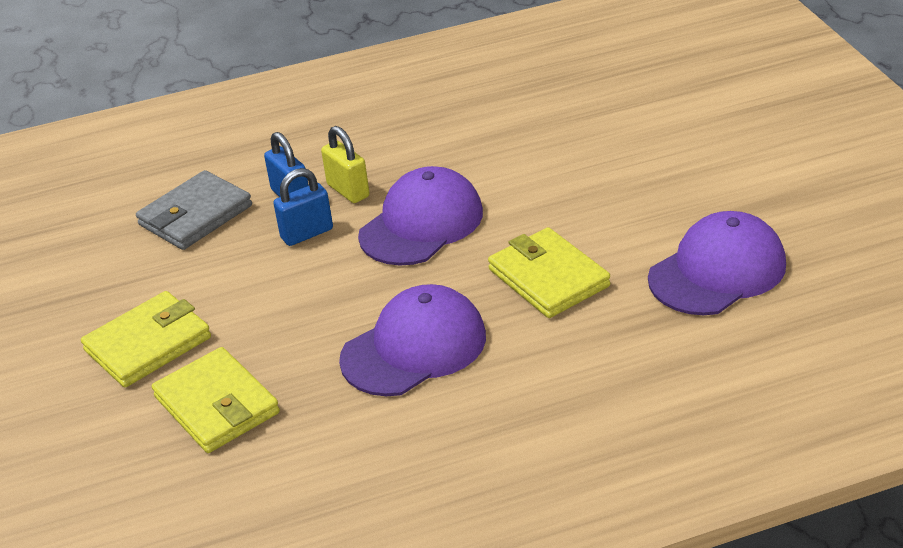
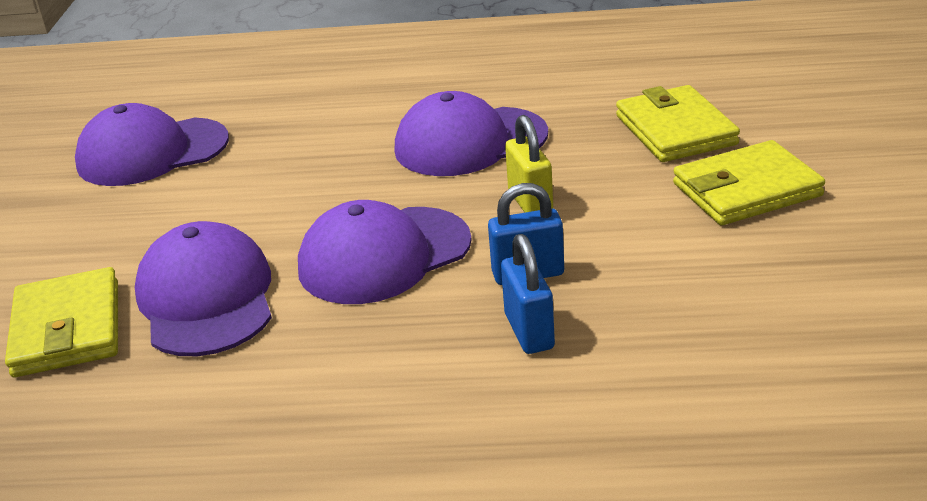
camera: 160 degrees left, 5 degrees down
grey wallet [136,170,252,250] -> none
yellow padlock [321,126,369,203] -> yellow padlock moved to [505,115,553,213]
yellow wallet [488,227,610,318] -> yellow wallet moved to [5,267,118,377]
none -> purple cap [135,221,272,356]

